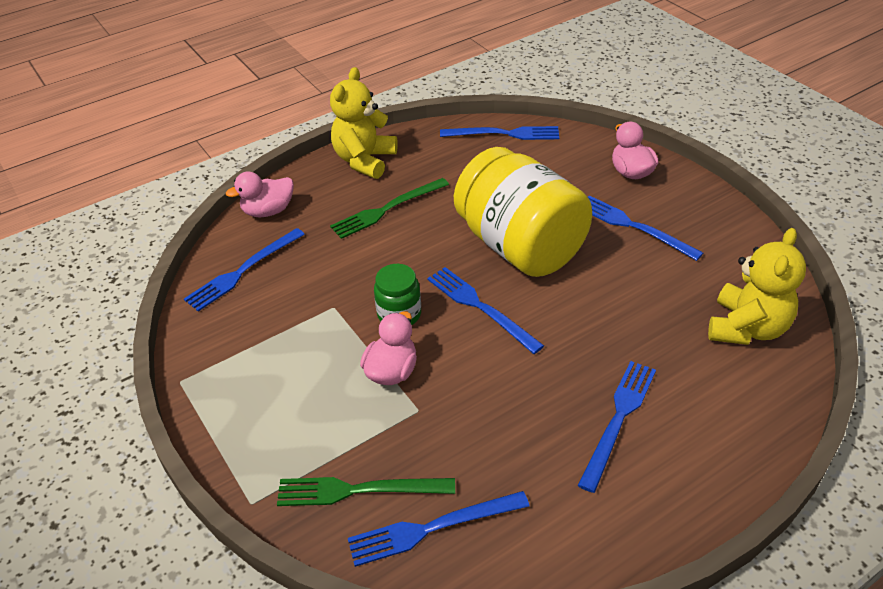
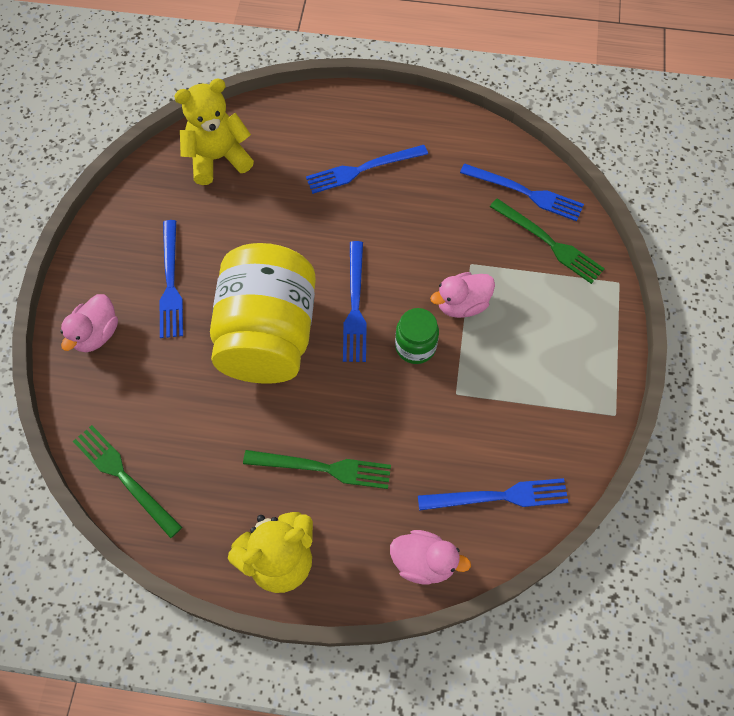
camera: 140 degrees left, 20 degrees up
blue fork [440,126,559,140] -> green fork [73,425,182,538]

